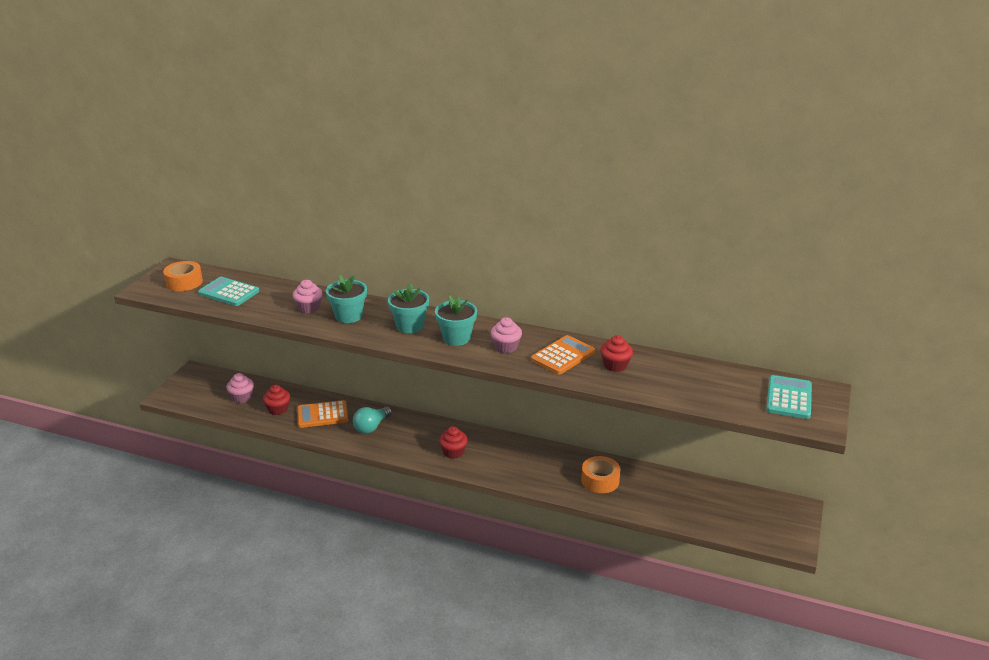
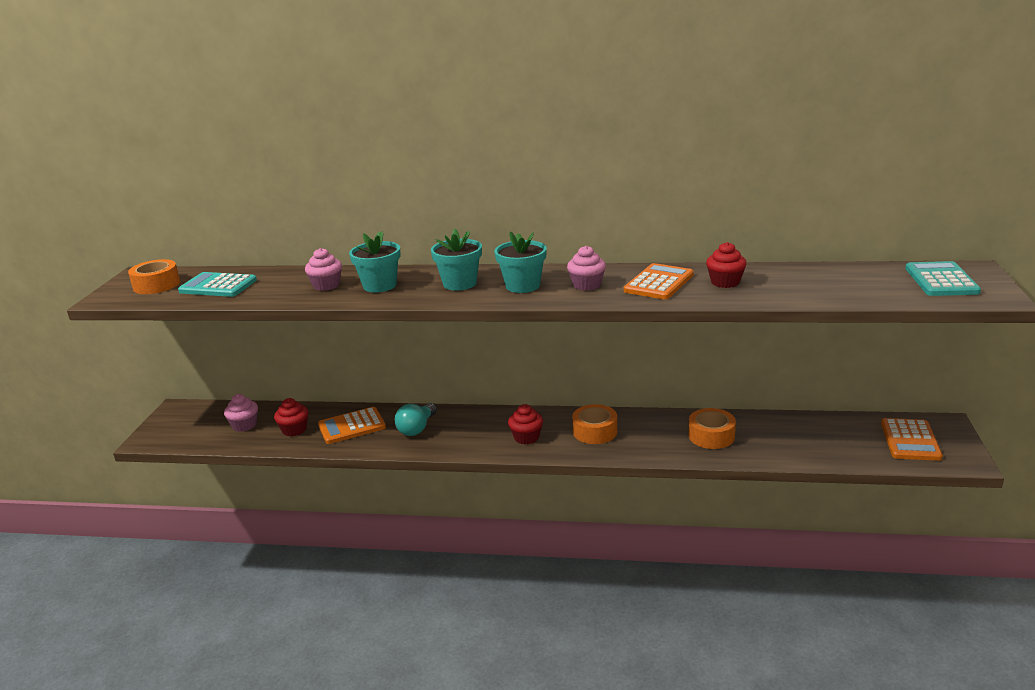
camera: 10 degrees left, 5 degrees down
none -> orange tape [572,404,617,444]
none -> orange calculator [881,418,943,461]

